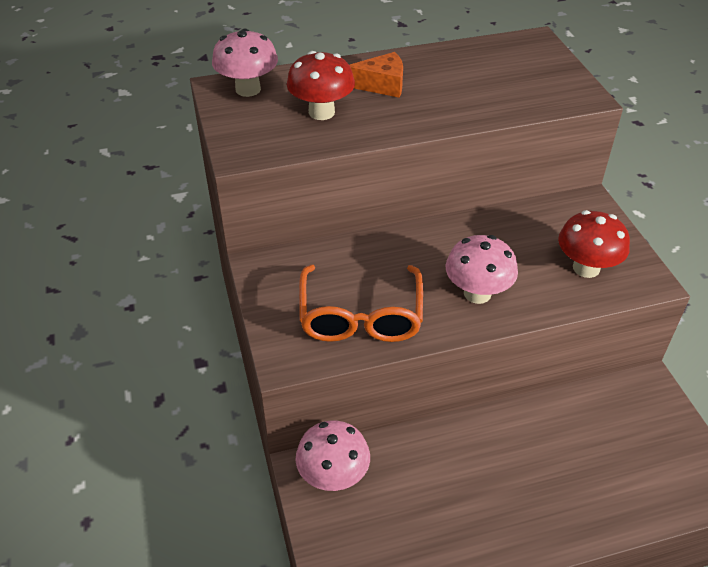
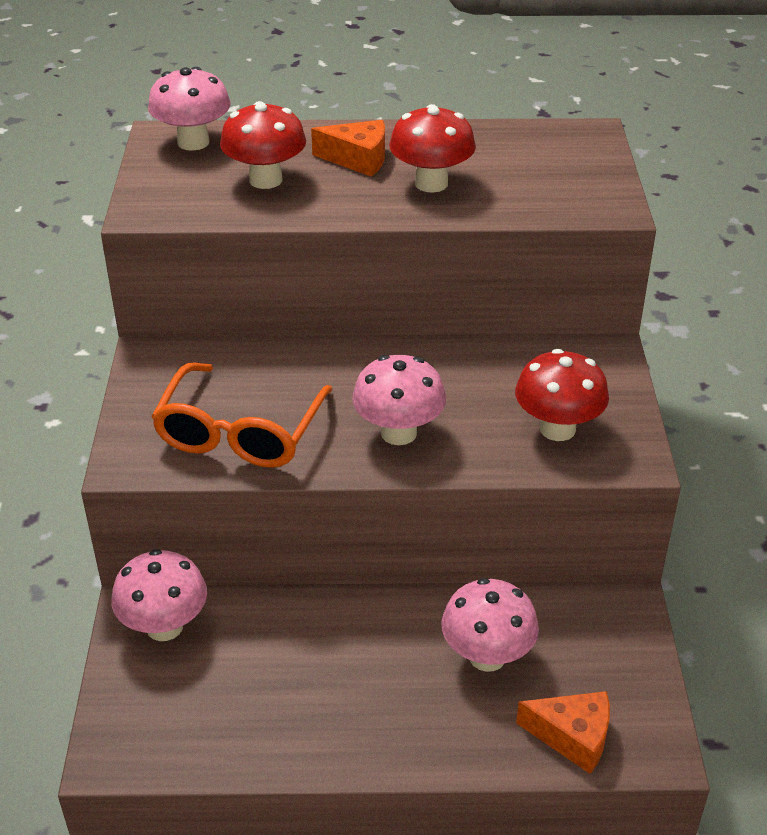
camera: 15 degrees right, 5 degrees down
none -> red mushroom [389,104,476,193]
none -> pink mushroom [441,578,539,672]
none -> orange cheese [516,691,610,774]

